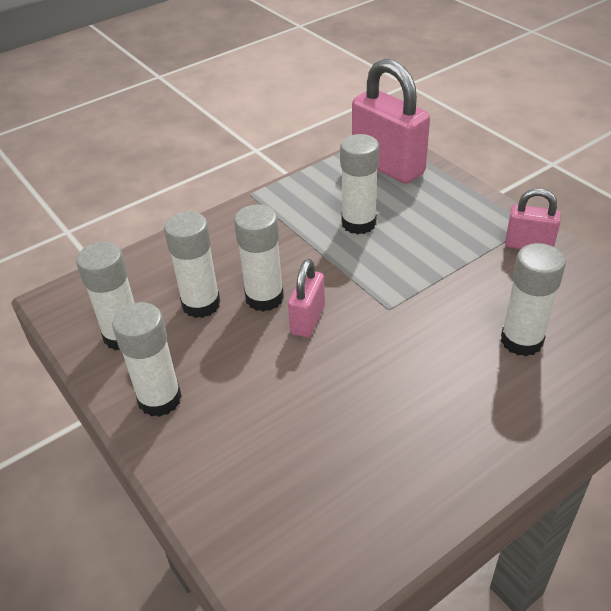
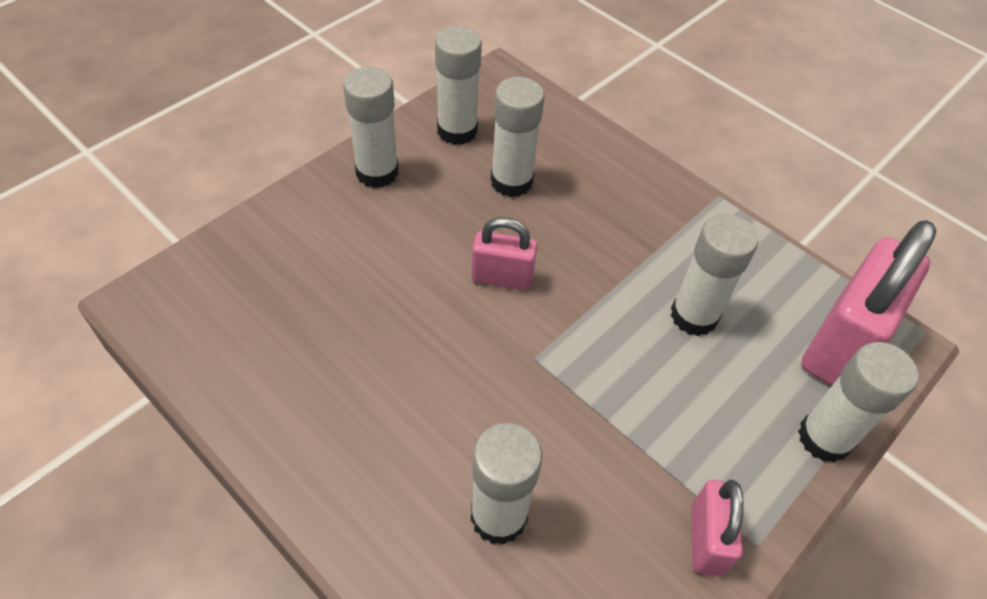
camera: 75 degrees right, 10 degrees up
white glue stick [234,205,284,312] -> white glue stick moved to [798,342,919,463]

